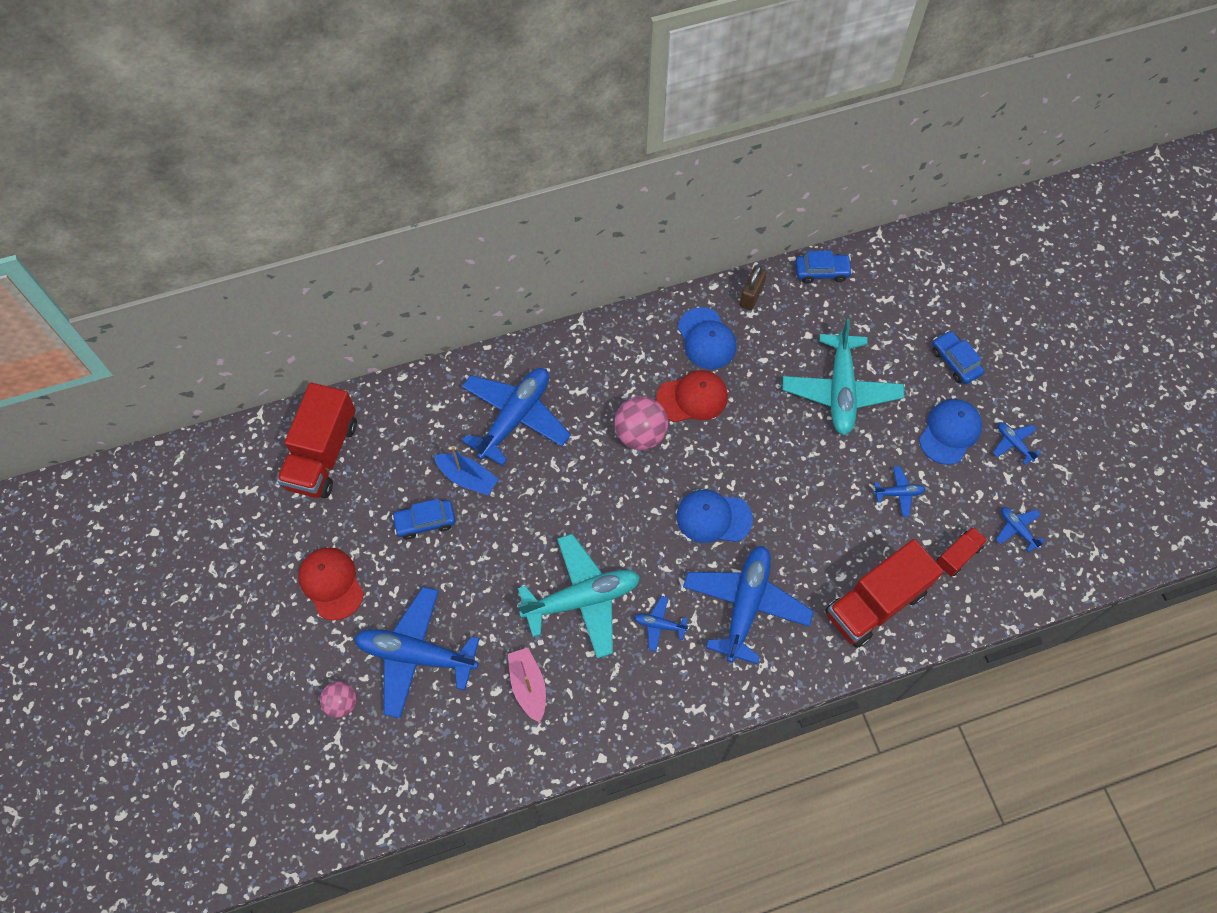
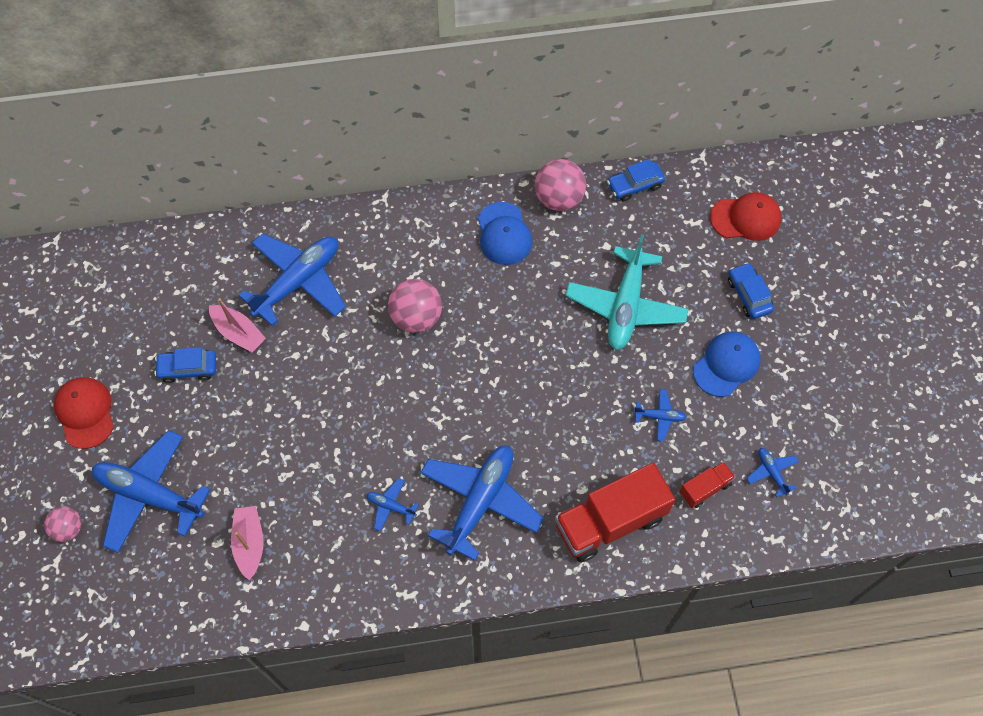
camera: 10 degrees right, 0 degrees up
red truck [277,383,357,498] -> none
blue boat [434,447,499,495] -> pink boat [209,298,266,352]
turquoise plane [517,534,640,658] -> none
red cap [656,370,728,422] -> red cap moved to [710,192,781,241]
blue cap [676,490,753,543] -> none
brown padlock [740,266,767,310] -> pink ball [535,159,586,211]
blue car [795,250,853,284] -> blue car turned 150 degrees clockwise [607,159,665,201]
blue plane [993,422,1041,465] -> none

